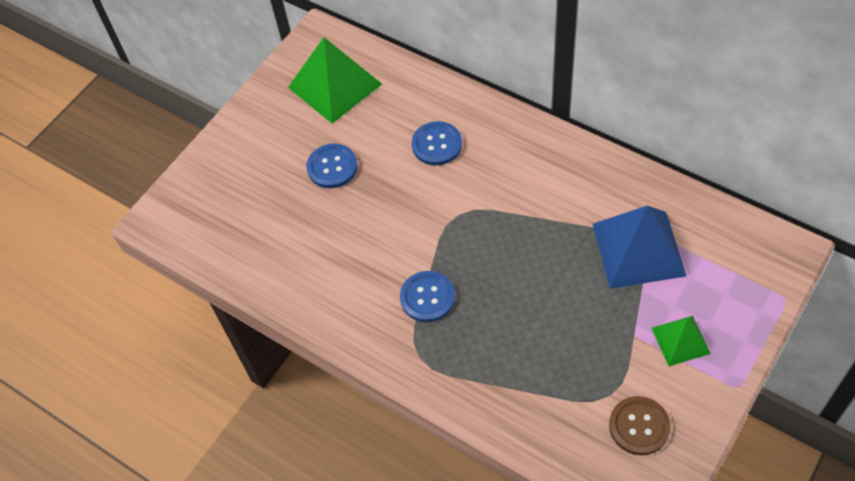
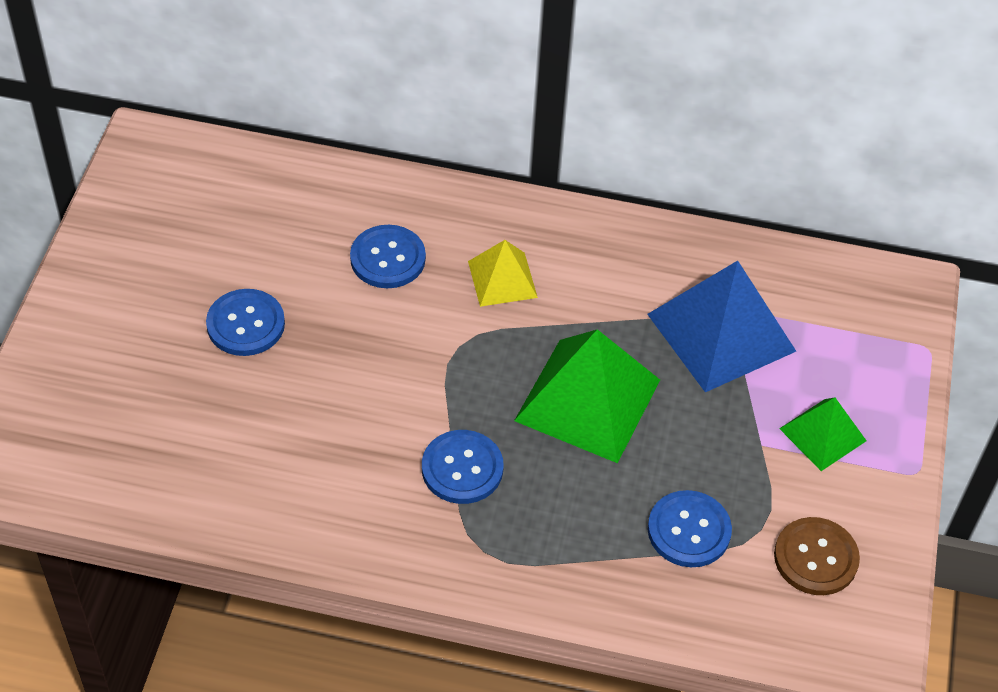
camera: 30 degrees left, 5 degrees down
green pyramid [288,37,382,124] -> green pyramid moved to [514,329,660,463]
none -> yellow pyramid [468,240,538,307]
none -> blue button [648,490,732,567]

